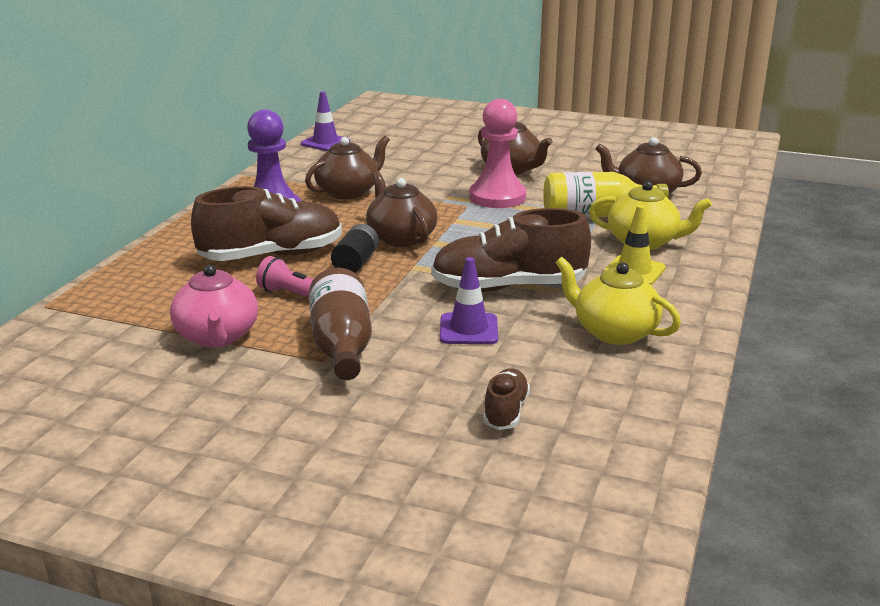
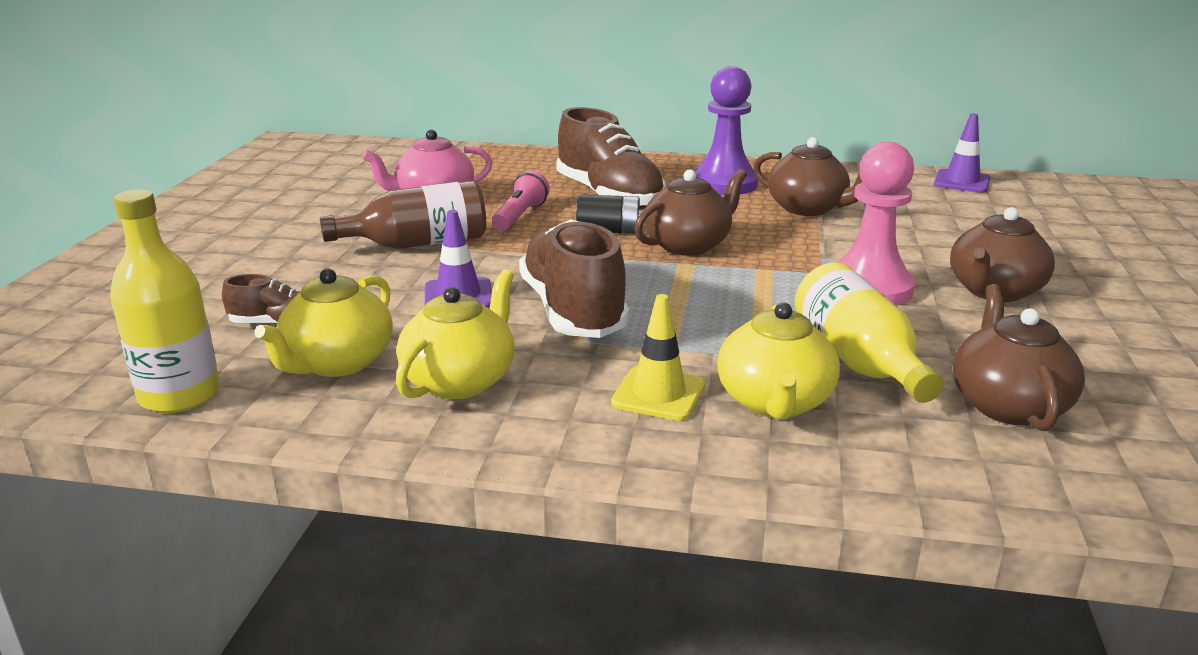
camera: 80 degrees right, 0 degrees up
none -> yellow bottle [110,189,220,413]
none -> yellow teapot [254,268,393,377]

